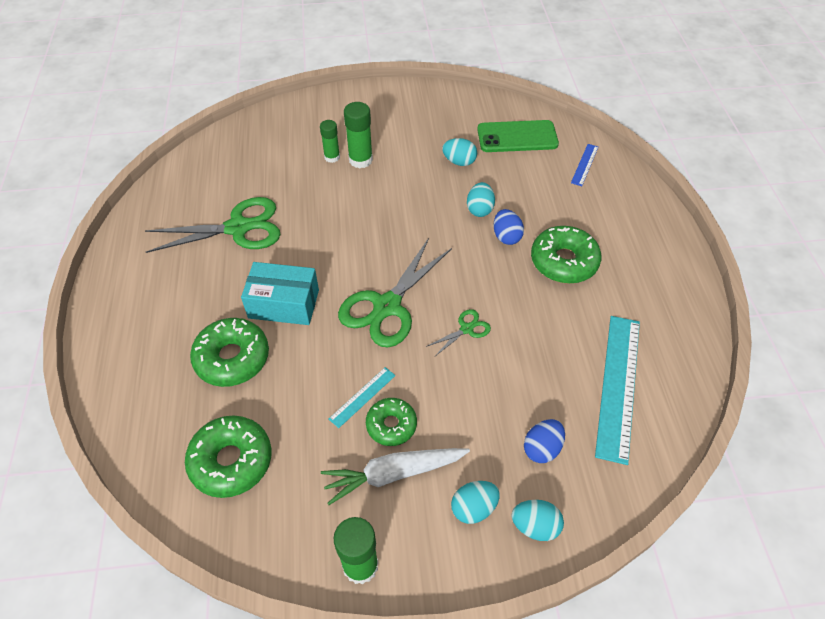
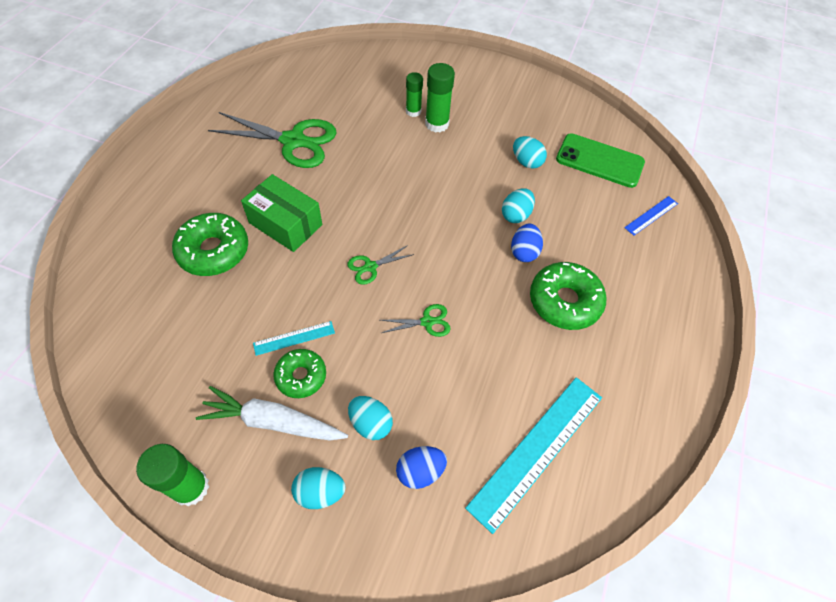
camera: 25 degrees right, 5 degrees up
green donut [185,415,272,498] -> none
turquoise box [241,262,319,325] -> green box [241,174,322,252]
green scissors [338,238,452,348] -> green scissors [347,245,414,285], size x0.46
turquoise egg [511,500,564,541] -> turquoise egg moved to [348,396,393,440]

